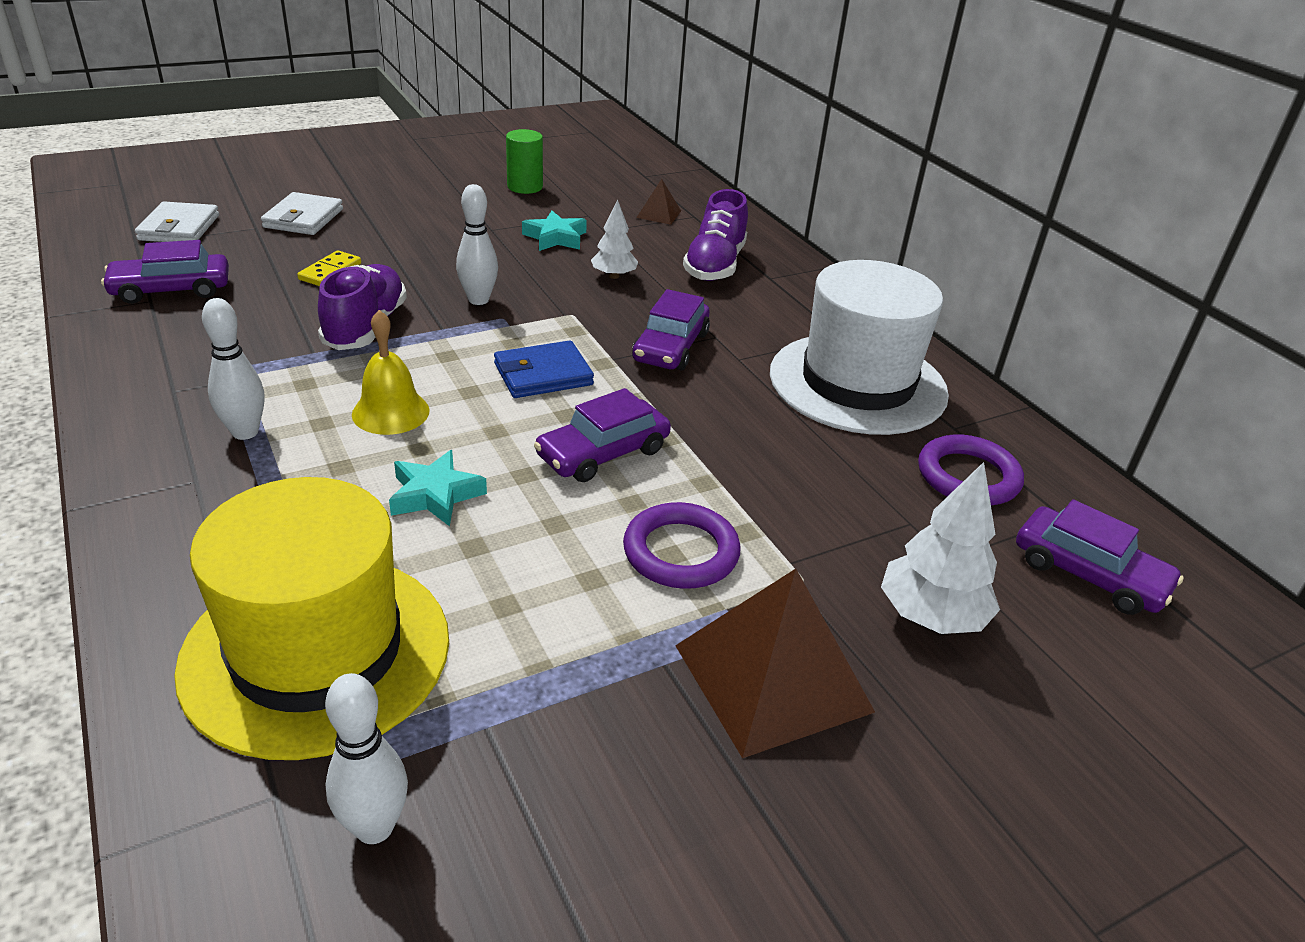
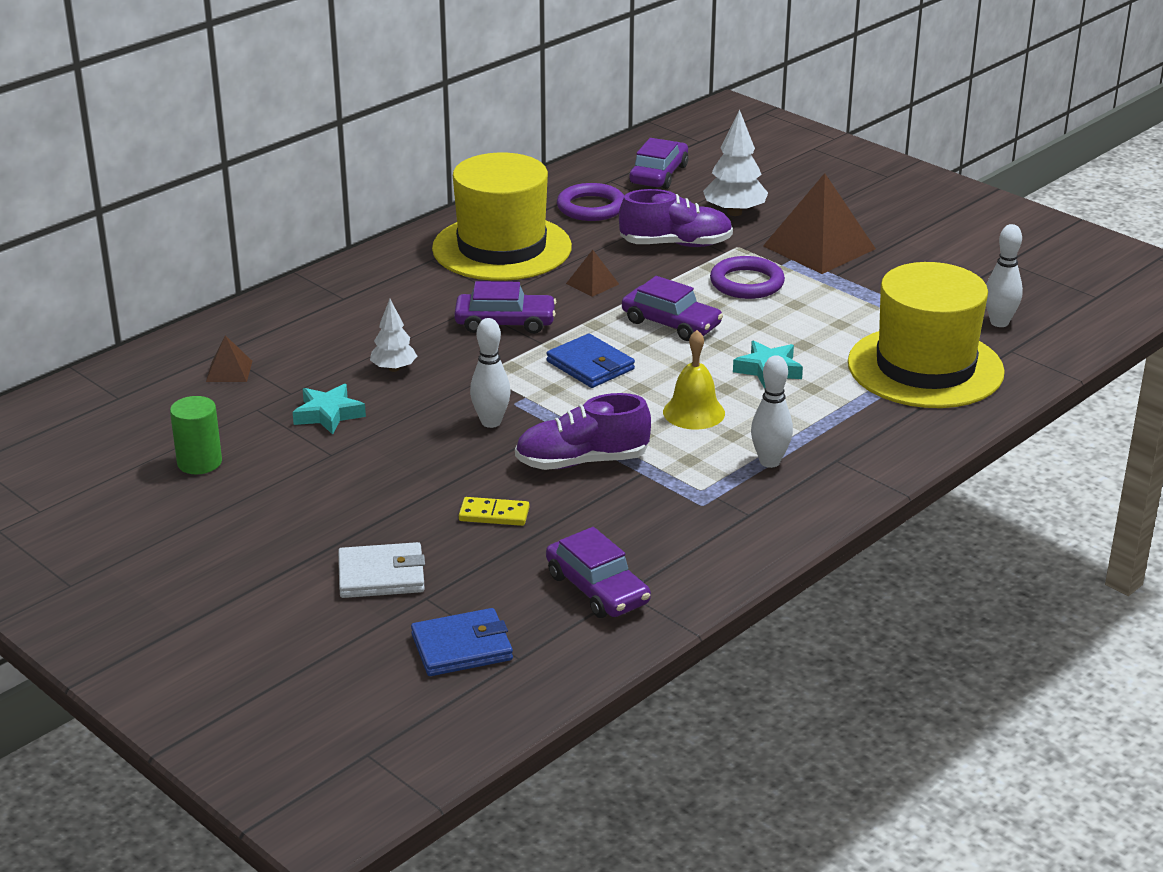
camera: 105 degrees left, 5 degrees down
white wallet [135,202,219,242] -> blue wallet [411,608,513,676]
purple shoe [683,189,748,281] -> purple shoe moved to [619,189,733,247]
white hat [770,260,949,435] -> yellow hat [432,153,572,281]
none -> brown pyramid [566,250,619,297]

